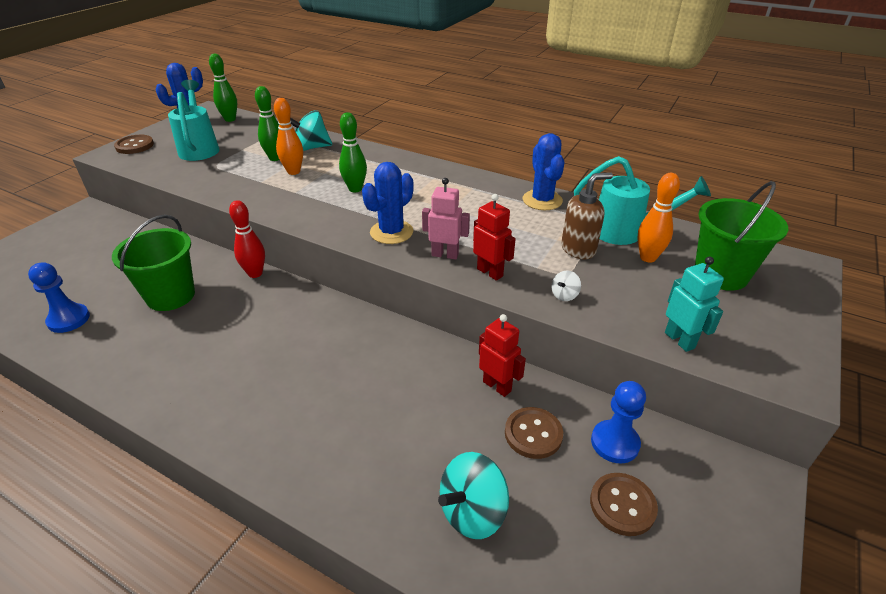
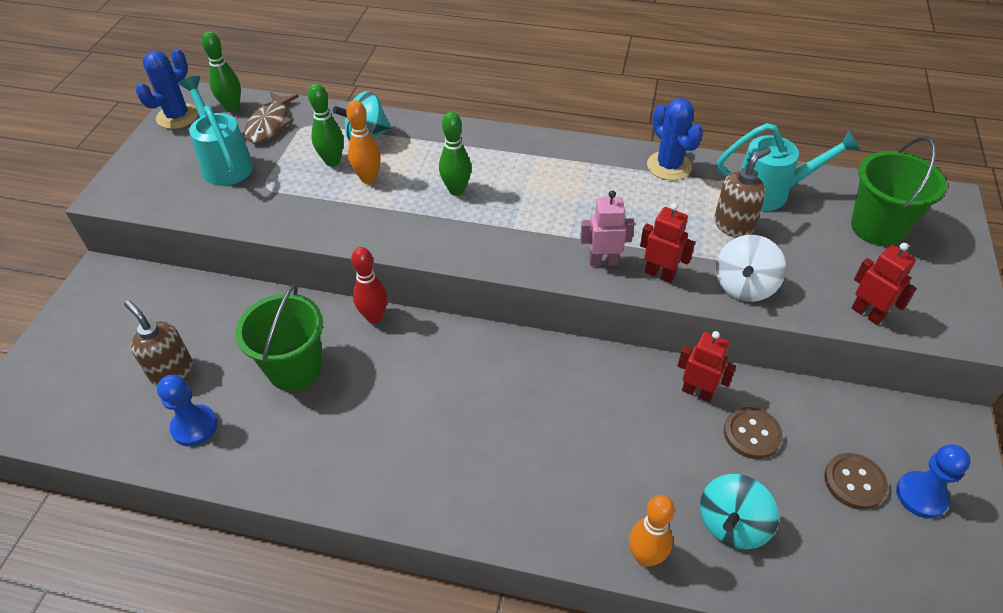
camera: 15 degrees left, 10 degrees up
brown button [114,135,154,154] -> none
blue cactus [362,162,414,244] -> none
white spinning top [552,271,581,301] -> white spinning top [716,235,786,302], size x2.08
blue pawn [591,381,646,464] -> blue pawn moved to [896,444,971,518]
orange bowling pin [637,173,680,263] -> orange bowling pin moved to [629,495,675,567]
turquoise robot [665,257,724,352] -> red robot [852,243,917,325]
none -> brown soap dispenser [124,300,193,386]
none -> brown fish [244,92,299,143]

